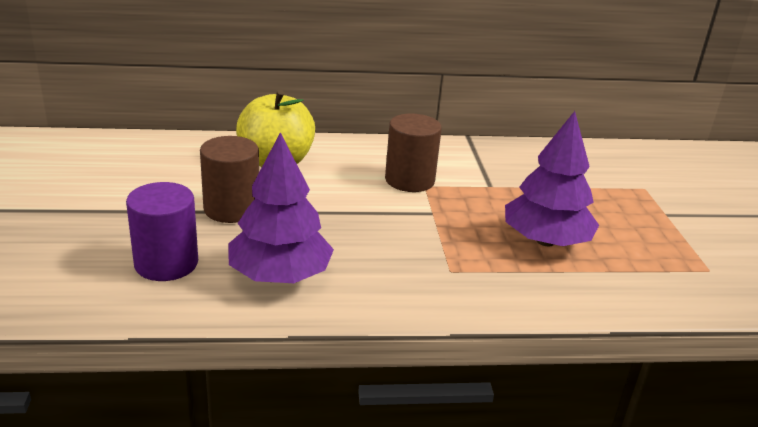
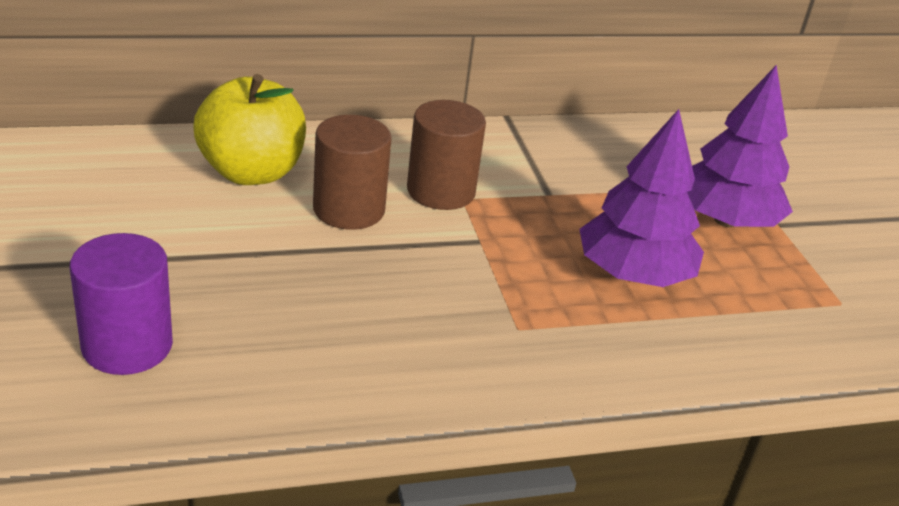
camera: 10 degrees left, 5 degrees up
brown cylinder [200,136,259,223] -> brown cylinder moved to [313,115,392,230]
purple tree [228,132,334,283] -> purple tree moved to [687,65,793,227]

